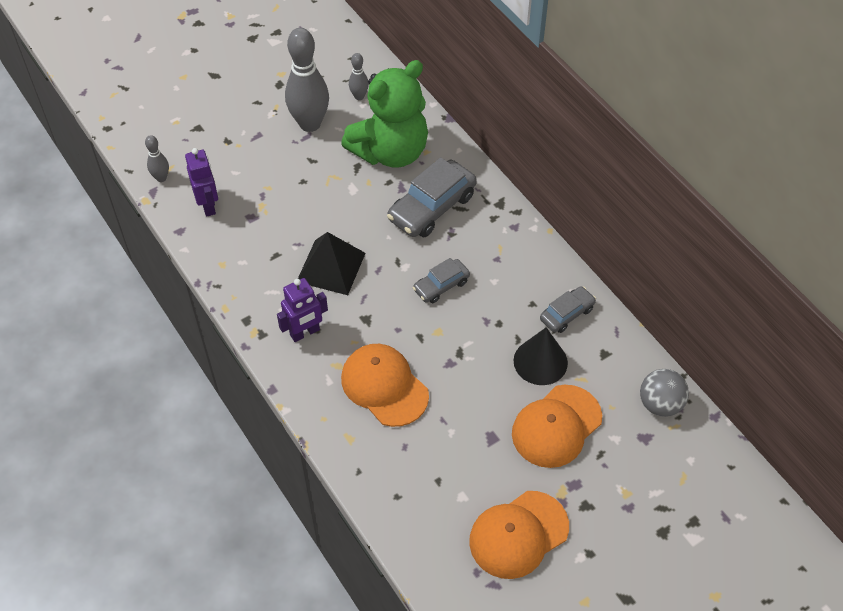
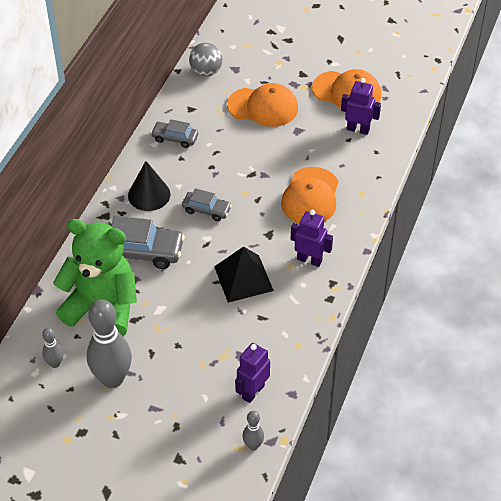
camera: 125 degrees left, 5 degrees down
black cone [513,327,568,385] -> black cone moved to [128,161,171,211]
none -> purple robot [341,78,381,135]

